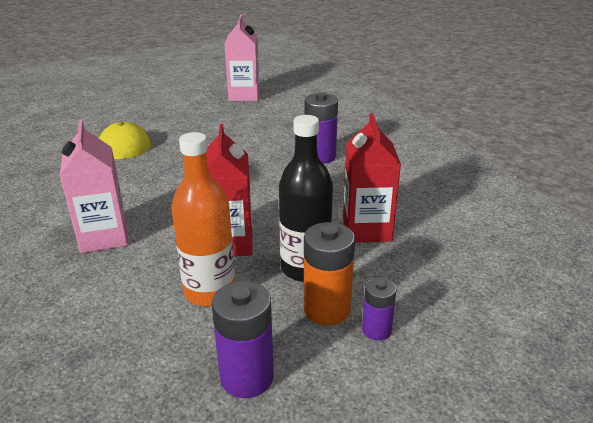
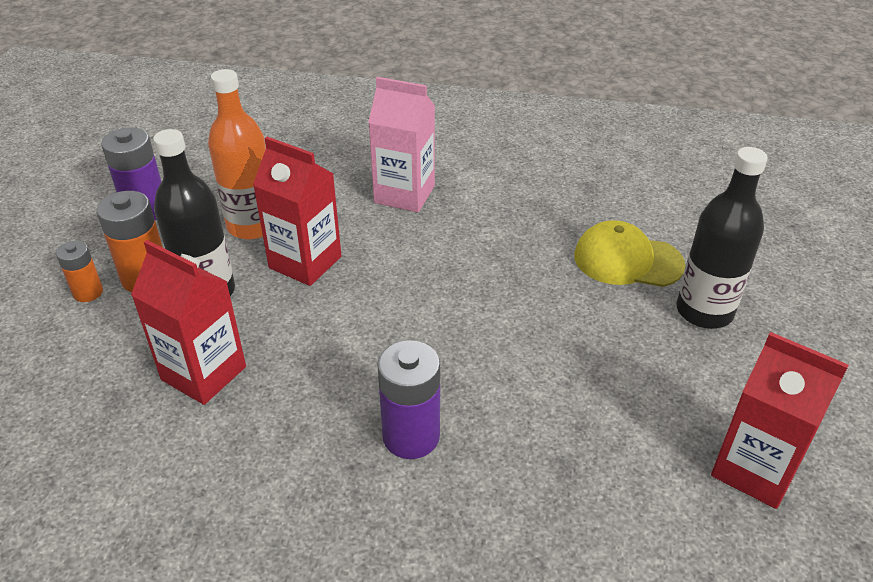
camera: 125 degrees right, 10 degrees up
pink carton [224,14,260,101] -> red carton [711,332,849,509]
purple battery [362,277,397,341] -> orange battery [56,241,103,302]
none -> black bottle [676,147,768,329]

